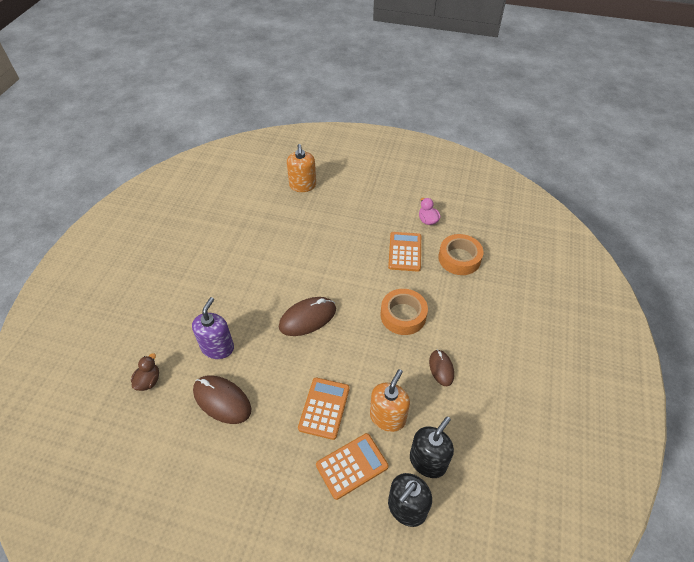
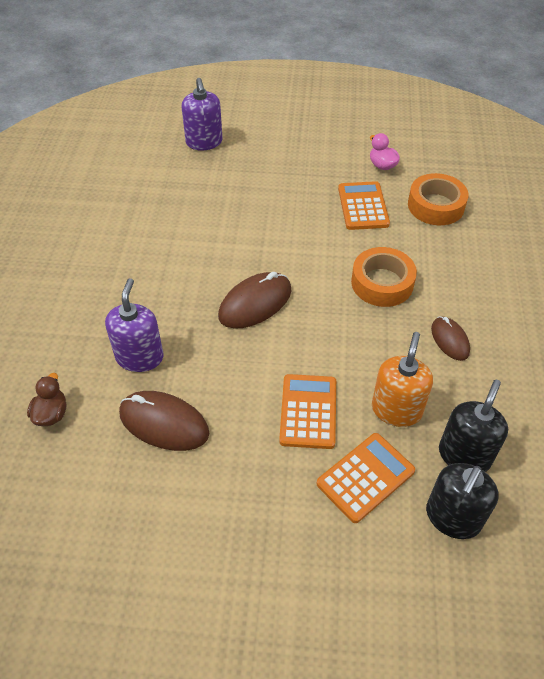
camera: 10 degrees left, 0 degrees up
orange soap dispenser [287,144,316,192] -> purple soap dispenser [182,78,223,150]

